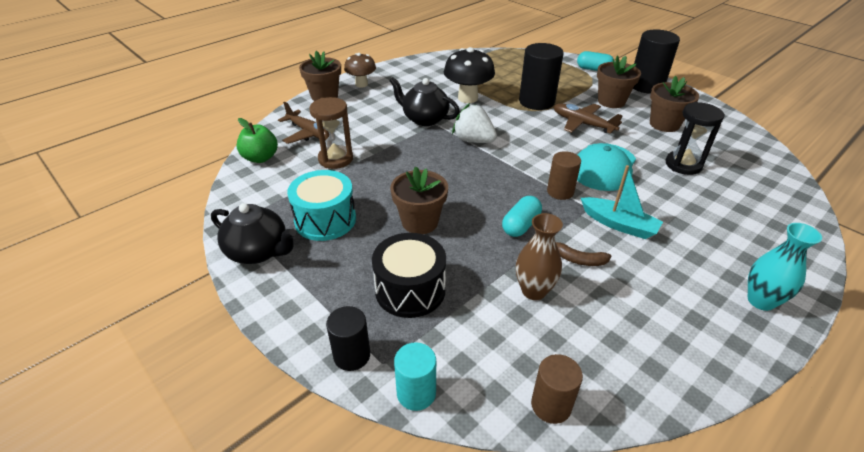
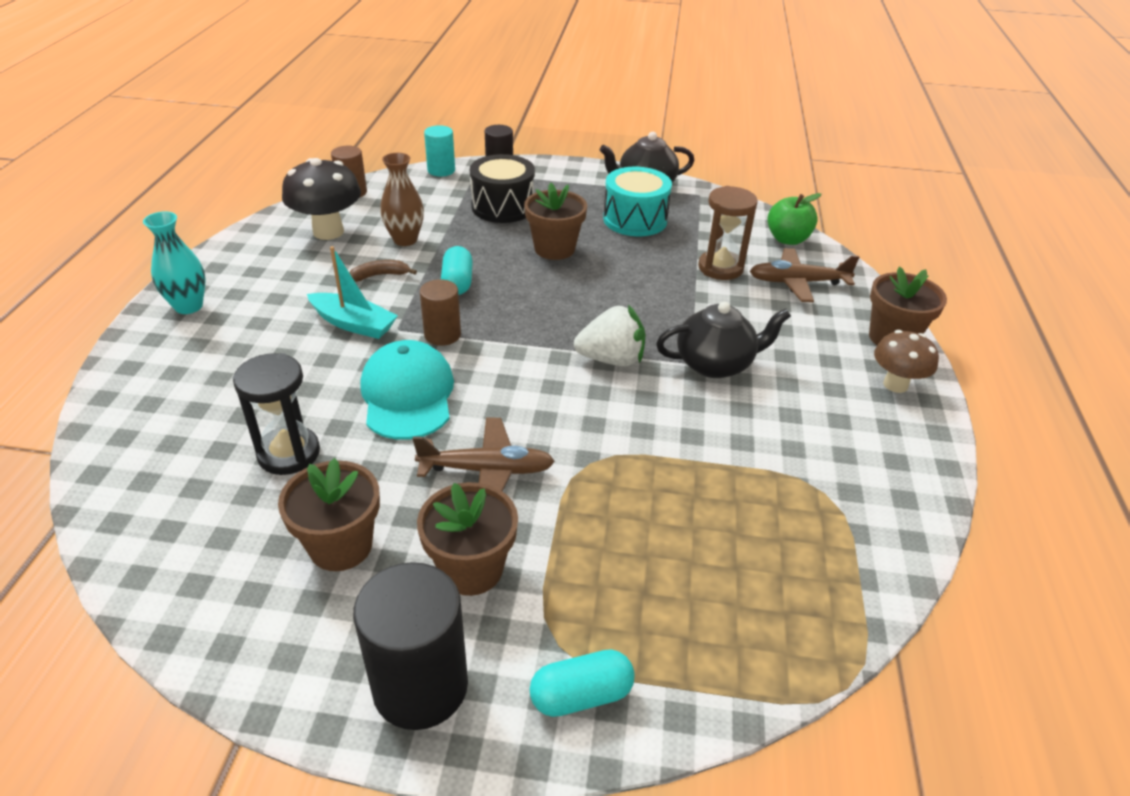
camera: 140 degrees right, 0 degrees up
black mushroom [444,47,495,103] -> black mushroom moved to [282,158,361,240]
black cylinder [519,43,564,110] -> none
turquoise boat [581,165,663,239] -> turquoise boat turned 150 degrees counterclockwise [307,246,398,339]

